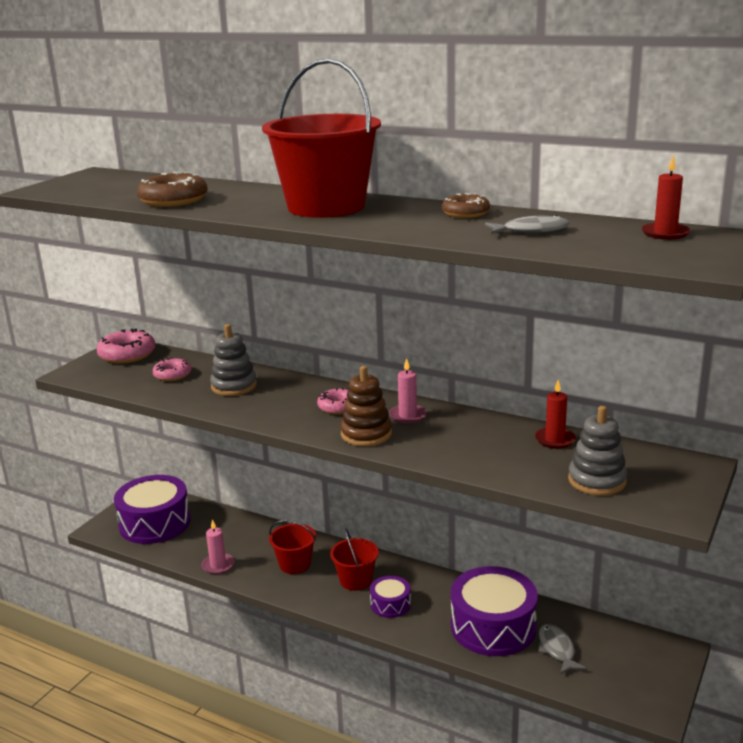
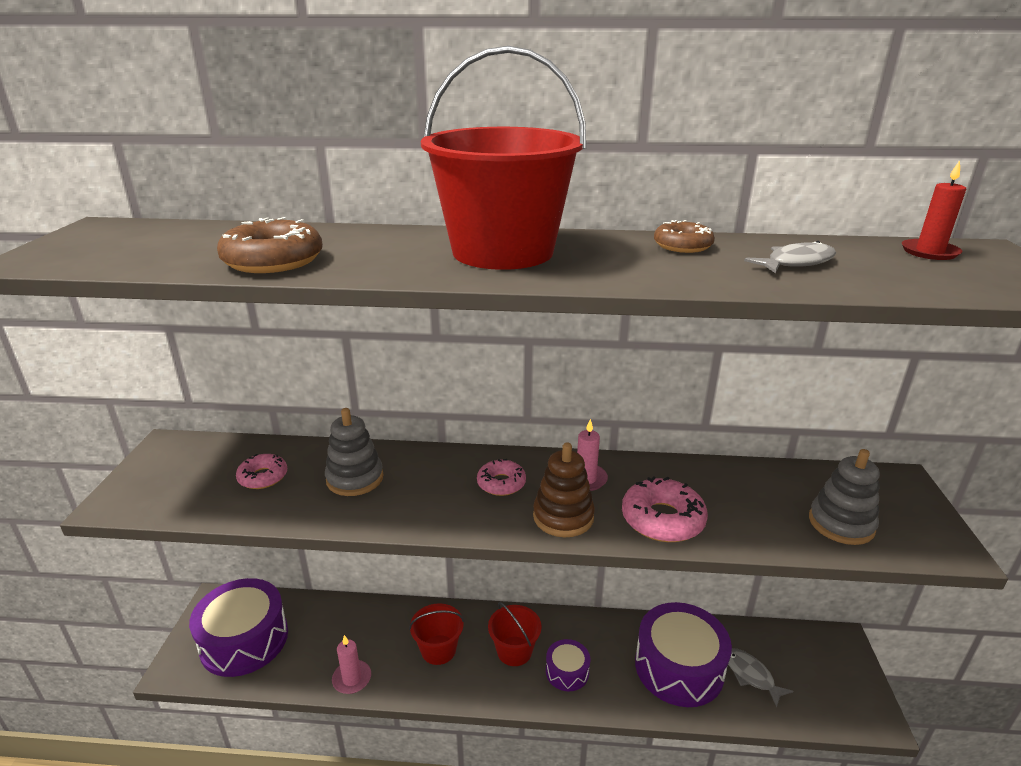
camera: 25 degrees left, 5 degrees up
pink donut [97,328,156,364] -> pink donut moved to [622,476,708,542]
red candle [535,380,576,449] -> none

